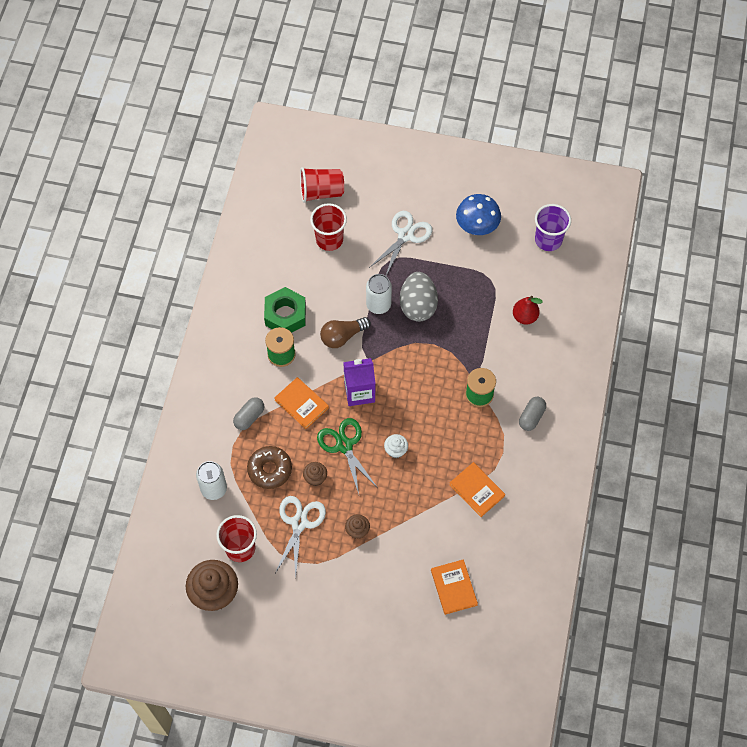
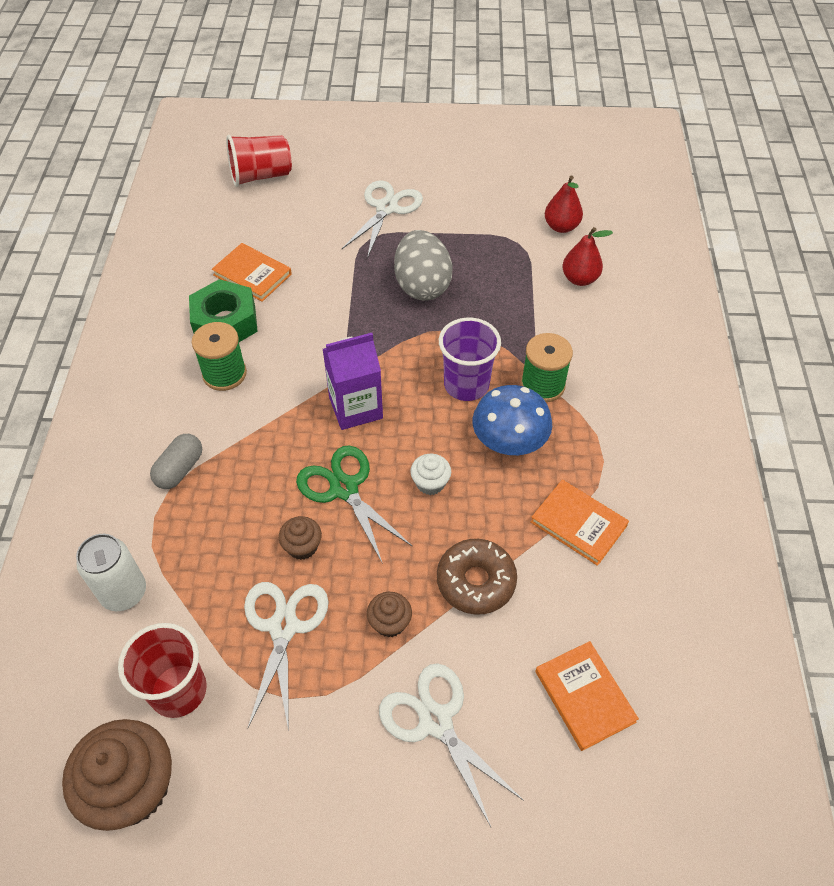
camera: 10 degrees left, 10 degrees down
brown donut [247,446,292,489] -> brown donut moved to [437,539,517,615]
orange book [275,377,329,429] -> orange book moved to [212,243,292,302]
red cup [310,203,347,251] -> none
brown light bulb [320,317,371,348] -> none
white can [366,274,392,314] -> none
blue mushroom [456,194,501,235] -> blue mushroom moved to [472,385,552,455]
grey capsule [519,397,546,431] -> none
purple cup [535,204,571,251] -> purple cup moved to [439,318,501,401]
none -> white scissors [379,663,524,827]
none -> red pear [545,176,583,233]

